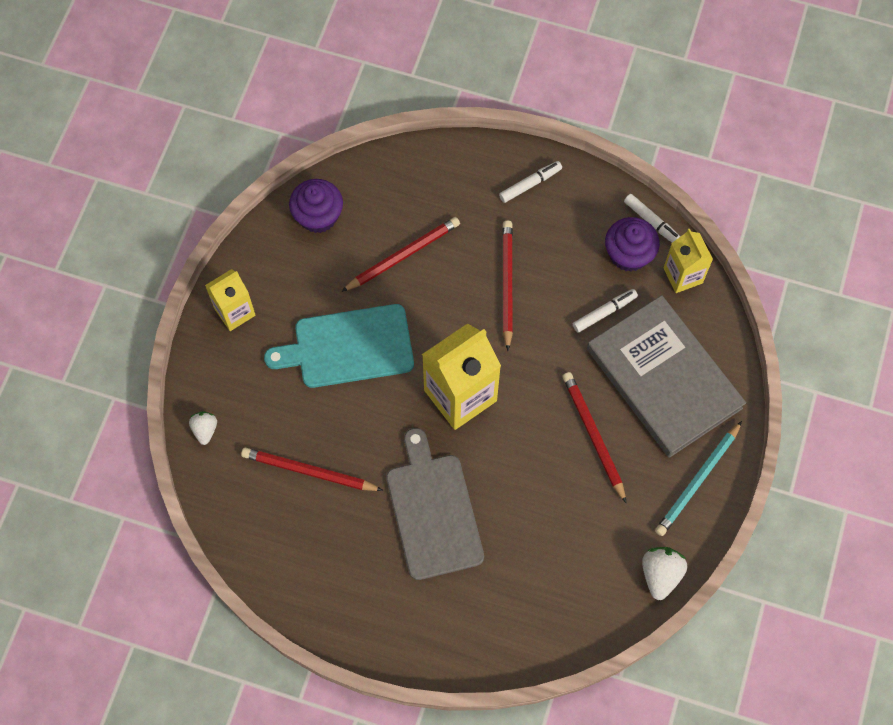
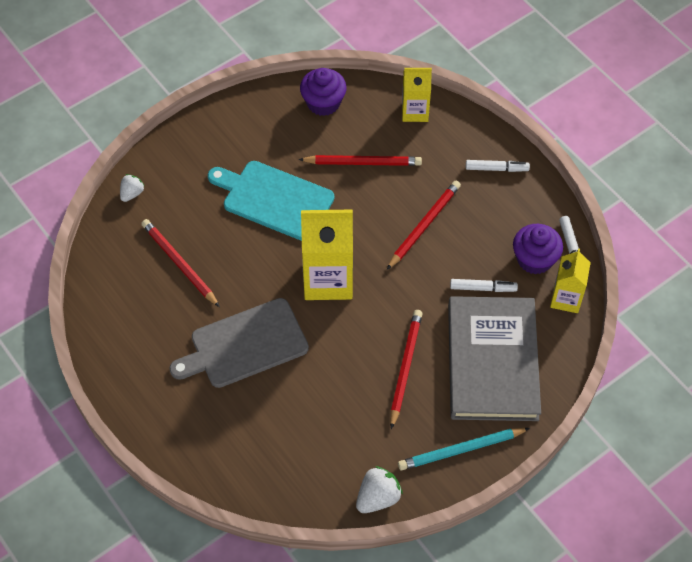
camera: 35 degrees right, 10 degrees down
yellow carton [205,269,256,331] -> yellow carton moved to [402,68,432,122]
grey cutting board [386,428,484,580] -> grey cutting board turned 135 degrees counterclockwise [169,298,309,388]

